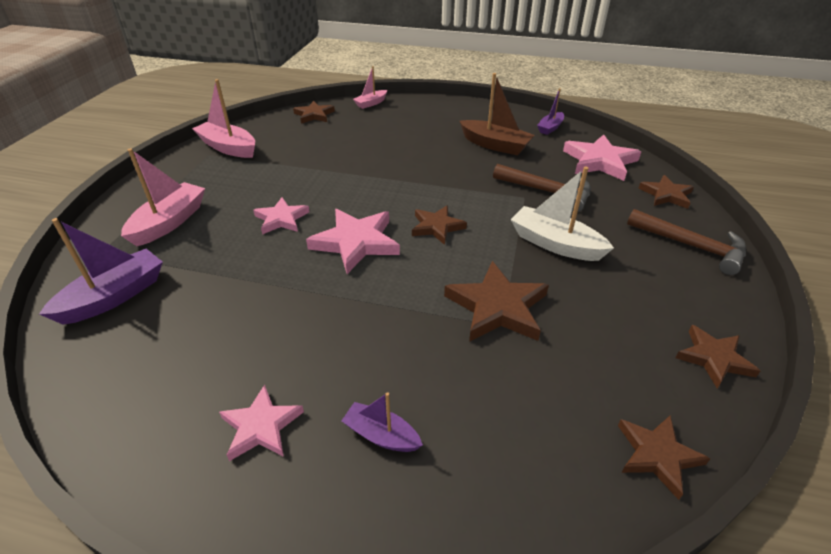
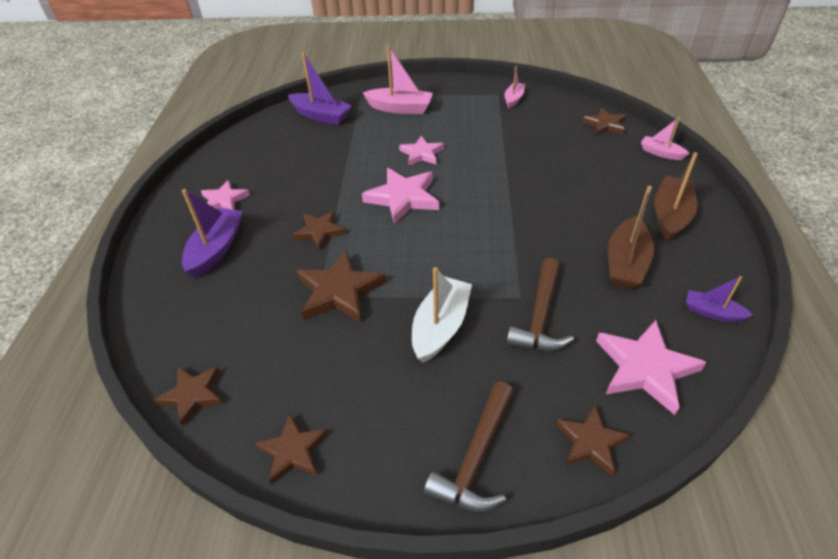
camera: 80 degrees right, 5 degrees up
pink boat [192,79,255,158] -> pink boat [505,66,525,108], size x0.58
purple boat [341,392,423,452] -> purple boat [182,189,243,278], size x1.72
brown star [412,205,467,245] -> brown star moved to [293,210,346,250]
none -> brown boat [654,152,698,241]

